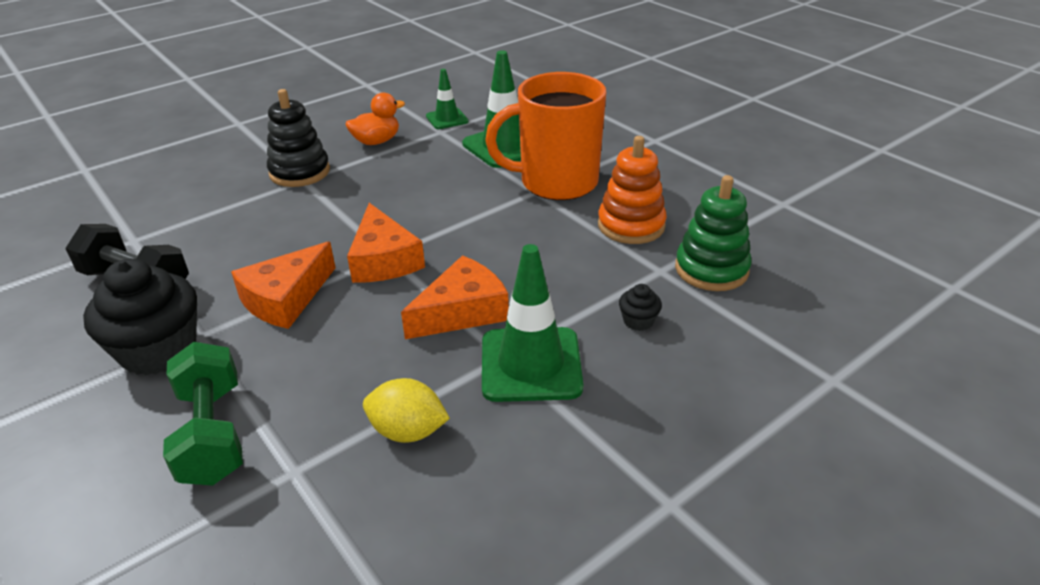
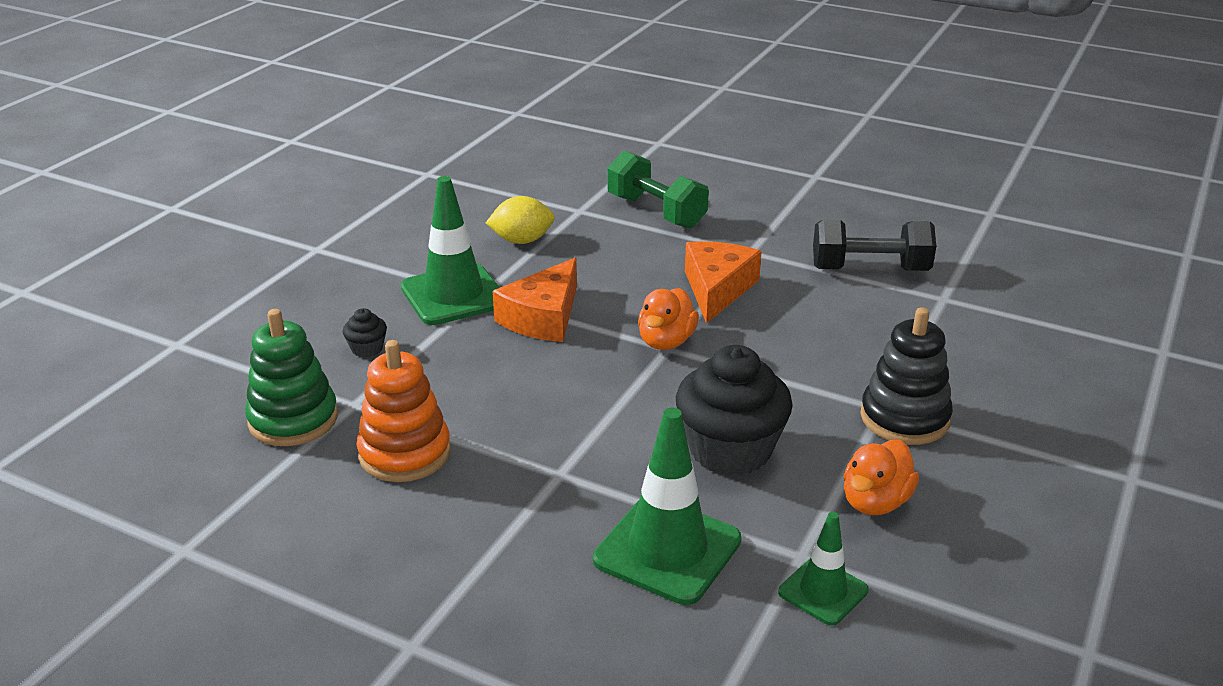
camera: 155 degrees right, 5 degrees down
black cupcake [83,258,197,375] -> black cupcake moved to [676,345,793,476]
orange cheese [347,203,425,283] -> orange duck [638,288,699,350]
orange mug [485,72,606,200] -> none

